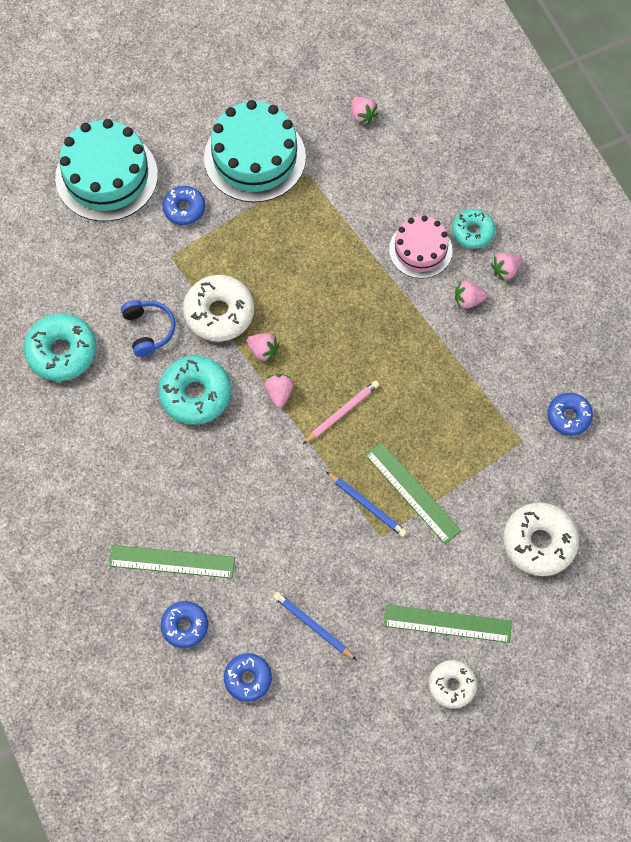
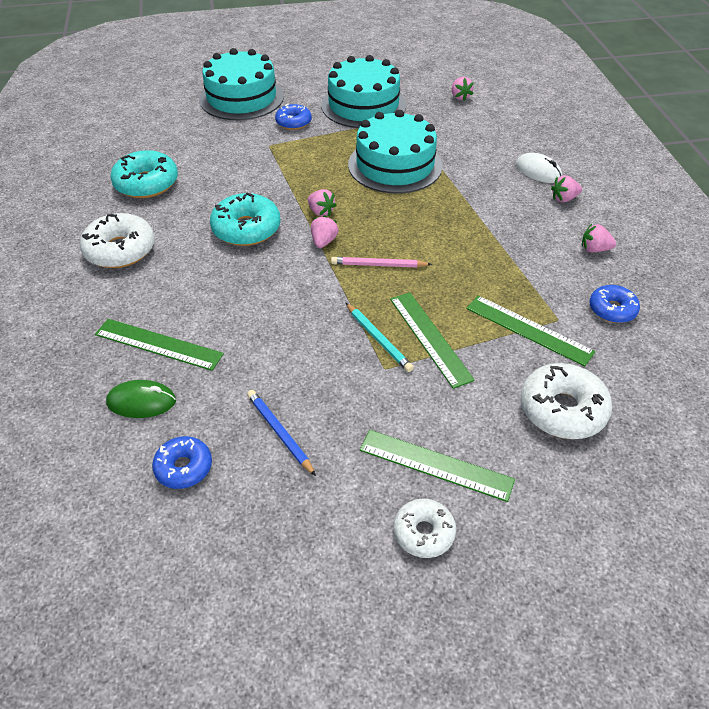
camera: 15 degrees right, 20 degrees down
blue headphones [121,300,175,357] -> none
blue donut [161,601,208,648] -> green mouse [106,380,176,418]
white donut [183,275,254,342] -> white donut moved to [80,213,155,268]
pink pencil [303,380,379,444] -> pink pencil turned 150 degrees counterclockwise [331,257,432,267]
blue pencil [327,472,407,537] -> turquoise pencil [346,303,414,372]
pink cake [389,215,453,279] -> none
turquoise donut [452,209,495,249] -> white mouse [516,153,562,183]
pink strawberry [455,280,487,309] -> pink strawberry moved to [582,224,616,252]
none -> turquoise cake [348,110,443,194]
none -> green ruler [466,296,596,367]

